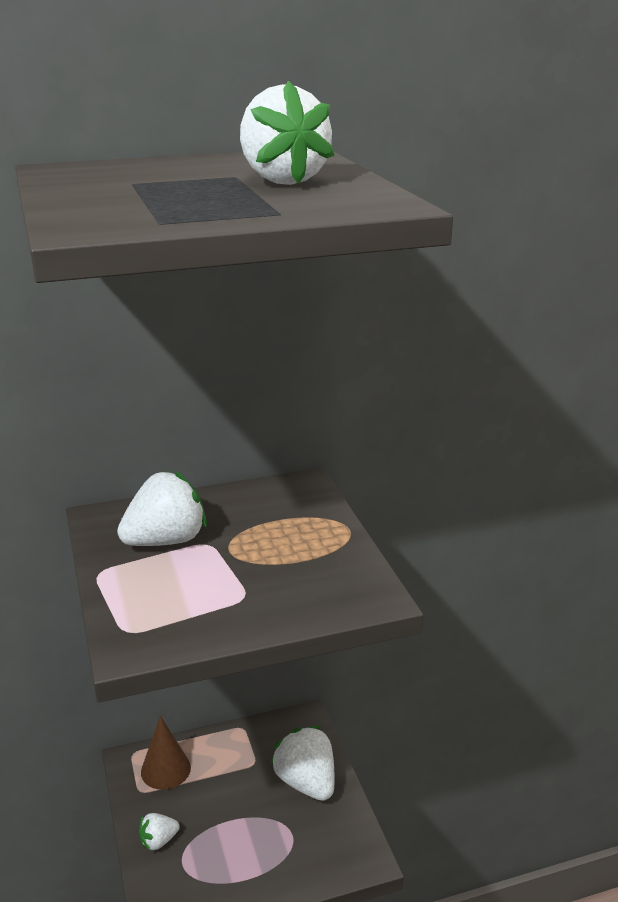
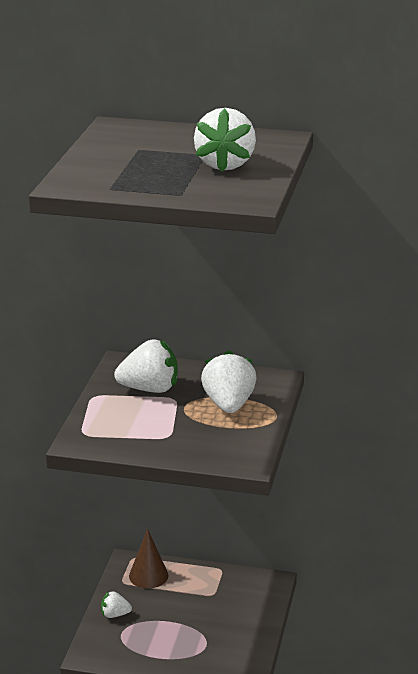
camera: 30 degrees right, 0 degrees up
white strawberry [271,726,335,801] -> white strawberry moved to [201,350,256,413]

